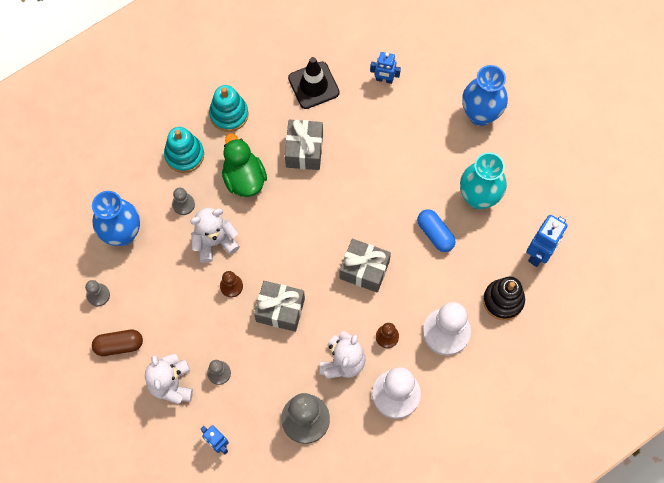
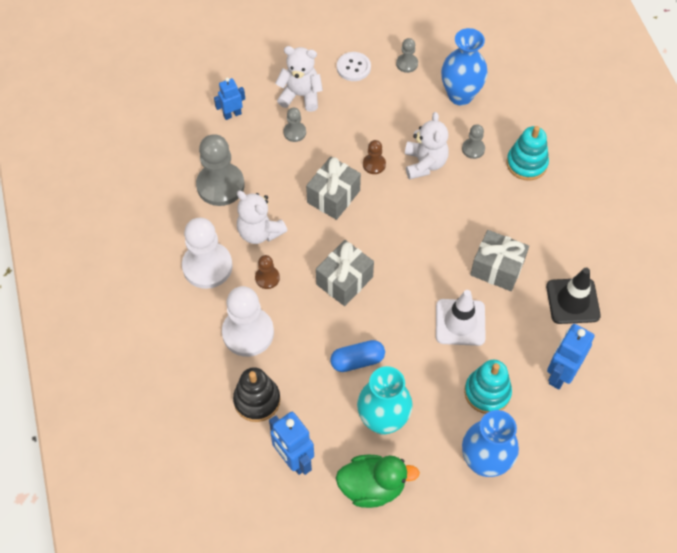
camera: 110 degrees right, 10 degrees down
brown capsule [92,330,143,356] -> white button [337,52,371,81]
turquoise stacking toy [209,85,248,132] -> turquoise stacking toy moved to [464,360,512,414]
green duck [222,133,267,197] -> green duck moved to [336,455,420,508]
blue robot [370,52,401,84] -> blue robot [547,324,594,389], size x1.57
none -> white traffic cone [436,290,486,346]

